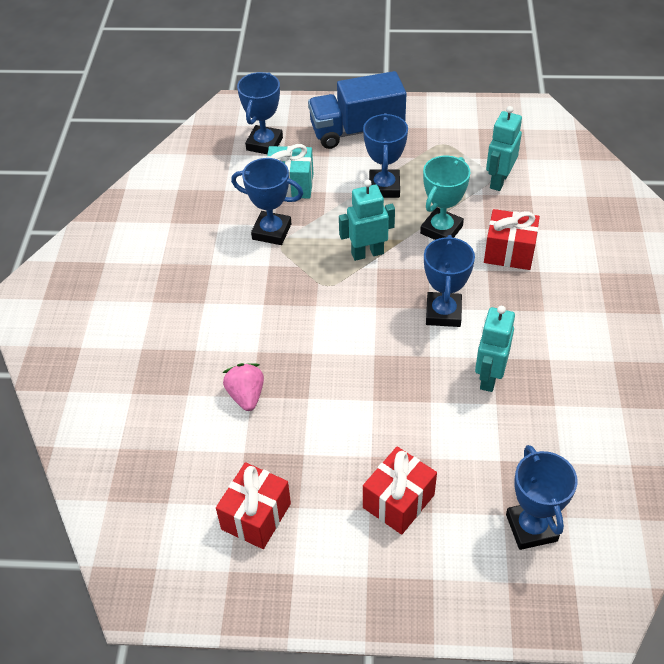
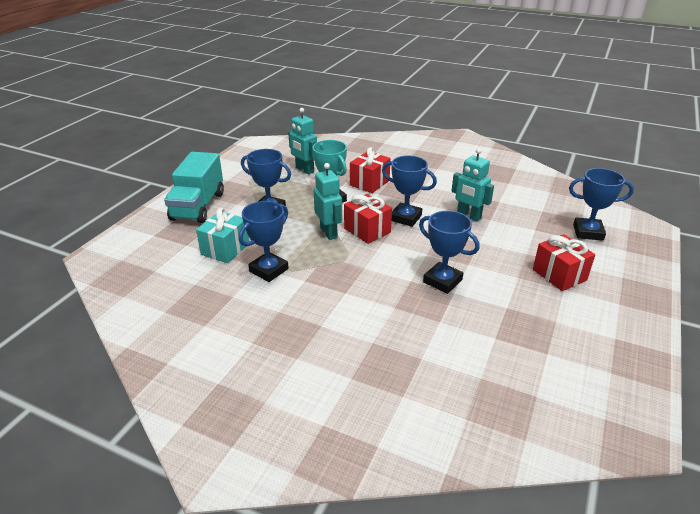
camera: 70 degrees left, 15 degrees down
red gift [216,462,291,549] -> red gift moved to [344,194,392,244]
pink strawberry [222,363,264,411] -> none
blue trophy [237,72,283,154] -> blue trophy moved to [419,211,480,294]
blue truck [308,71,406,149] -> turquoise truck [164,152,224,223]
turquoise robot [339,180,395,261] -> turquoise robot turned 150 degrees clockwise [314,163,342,240]

